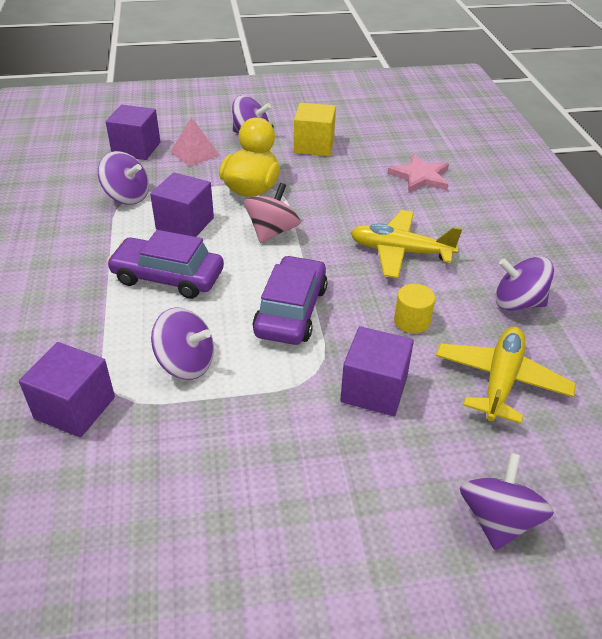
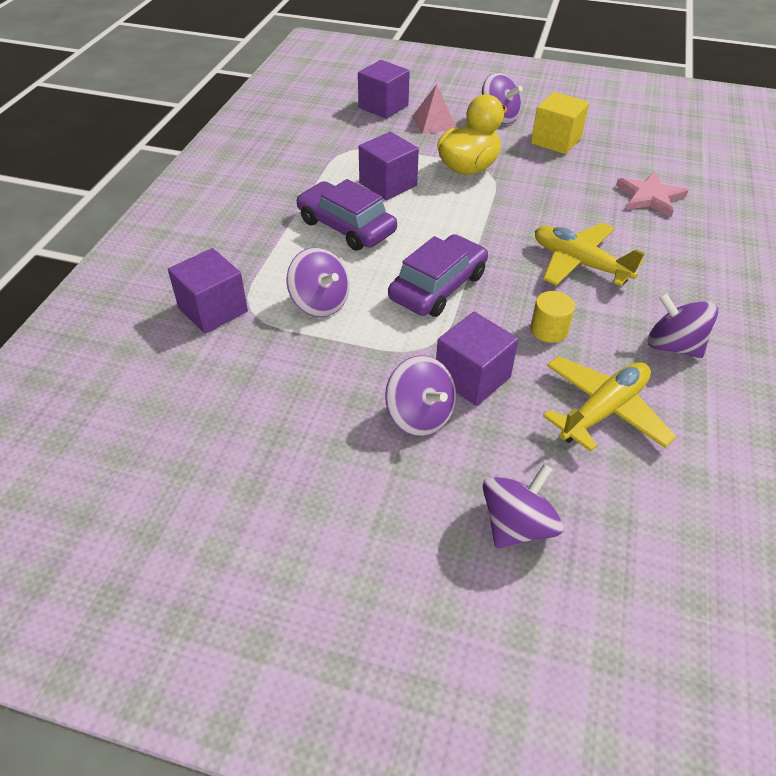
camera: 25 degrees right, 5 degrees up
purple spinning top [98,151,149,205] -> purple spinning top moved to [385,355,456,436]
pink spinning top [244,183,300,243] -> none

